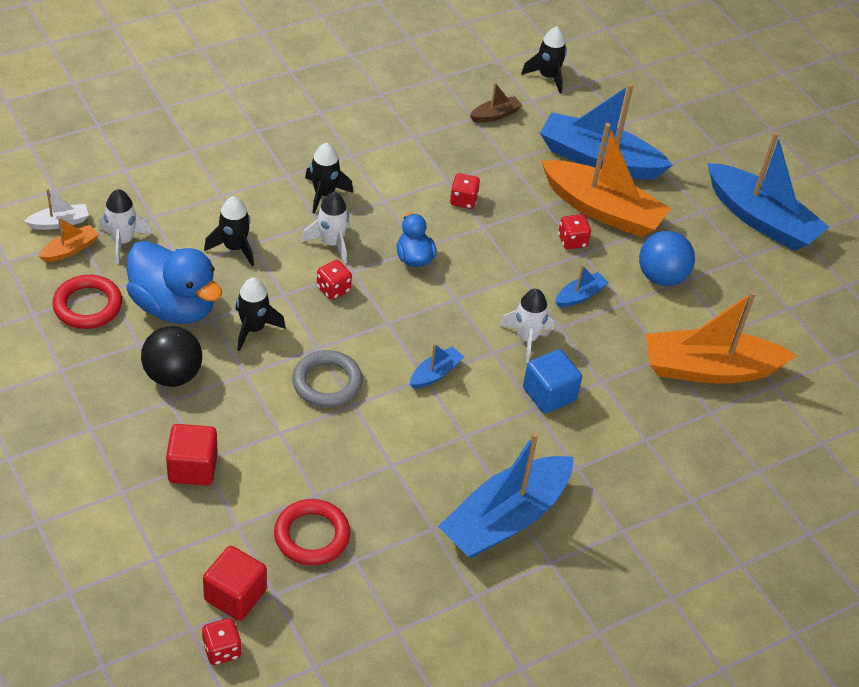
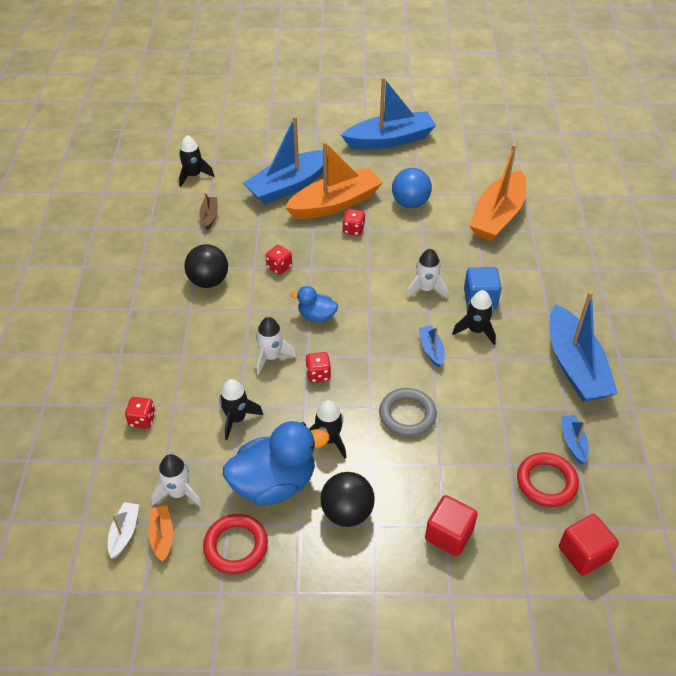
camera: 55 degrees left, 0 degrees up
red dice [202,618,242,665] -> red dice moved to [125,397,156,429]
black rocket [305,143,353,214] -> black rocket moved to [452,290,496,345]
blue boat [555,265,609,307] -> blue boat moved to [561,415,589,464]
none -> black ball [184,244,228,288]

